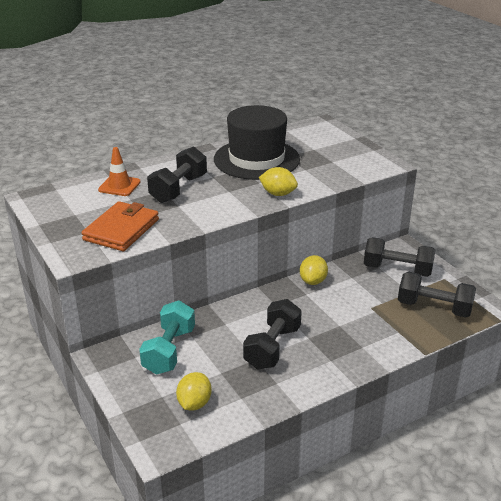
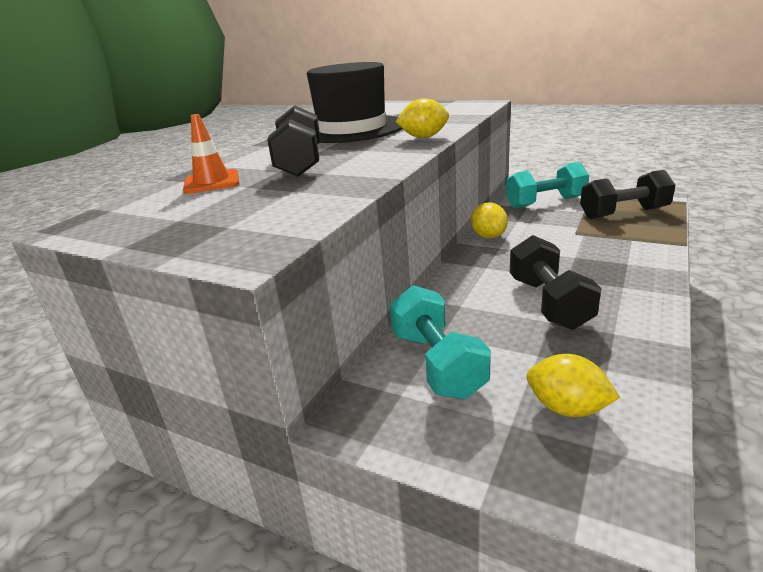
camera: 30 degrees left, 5 degrees down
orange wallet [81,201,159,251] -> none
yellow lemon [176,372,212,411] -> yellow lemon turned 45 degrees counterclockwise [526,354,620,417]
black dumbbell [364,237,435,277] -> turquoise dumbbell [506,162,589,209]

